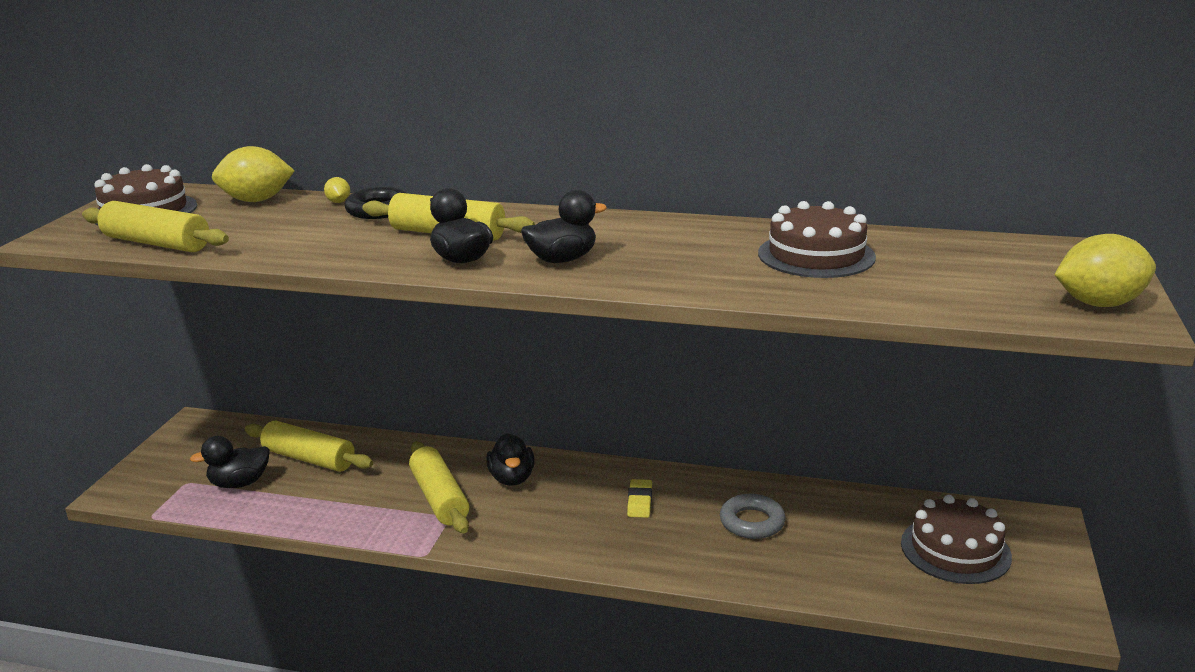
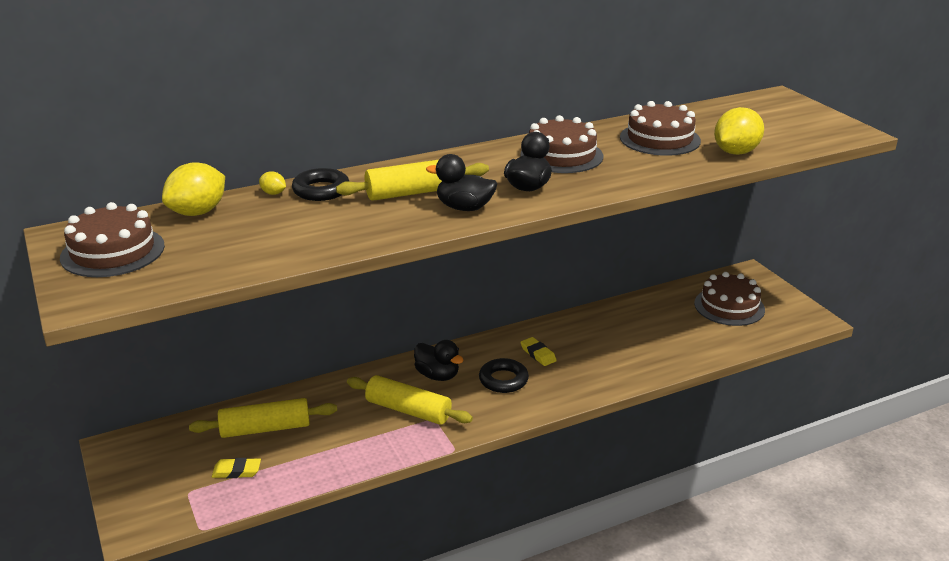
camera: 40 degrees left, 5 degrees up
yellow rolling pin [82,201,229,252] -> none
black duck [190,436,270,488] -> yellow eraser [212,458,261,478]
grey ring [720,494,786,539] -> none
yellow lemon [1054,234,1156,307] -> yellow lemon moved to [714,107,764,155]
none -> black ring [479,358,529,393]
none -> brown cake [520,115,603,173]

